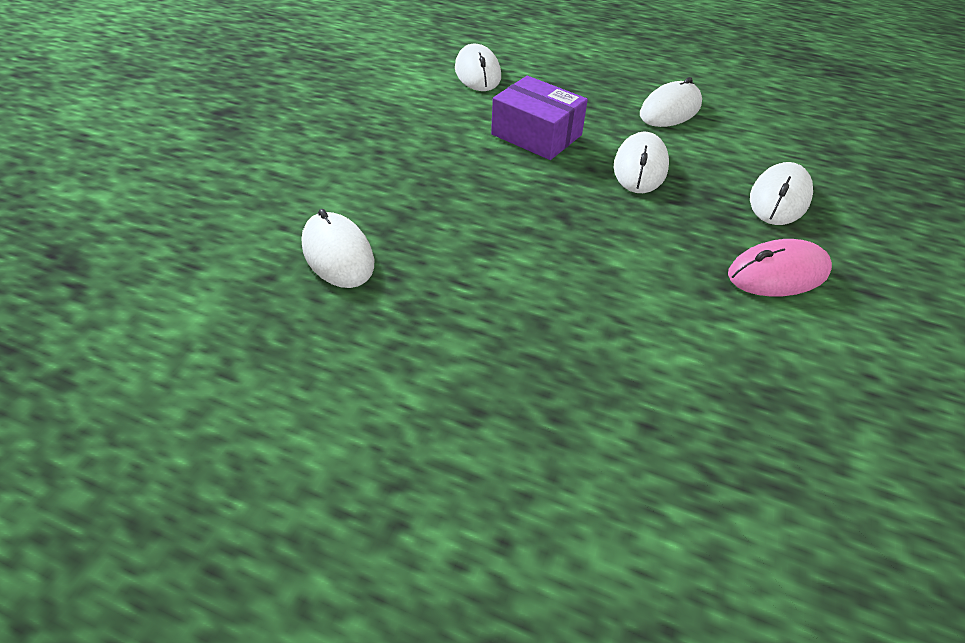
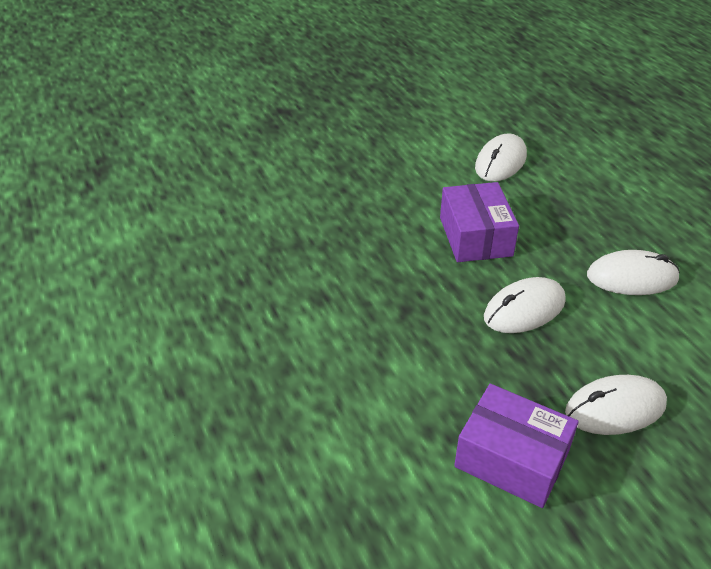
camera: 45 degrees right, 5 degrees down
white mouse [302,209,374,288] -> none
pink mouse [728,239,832,297] -> purple box [454,384,579,508]

